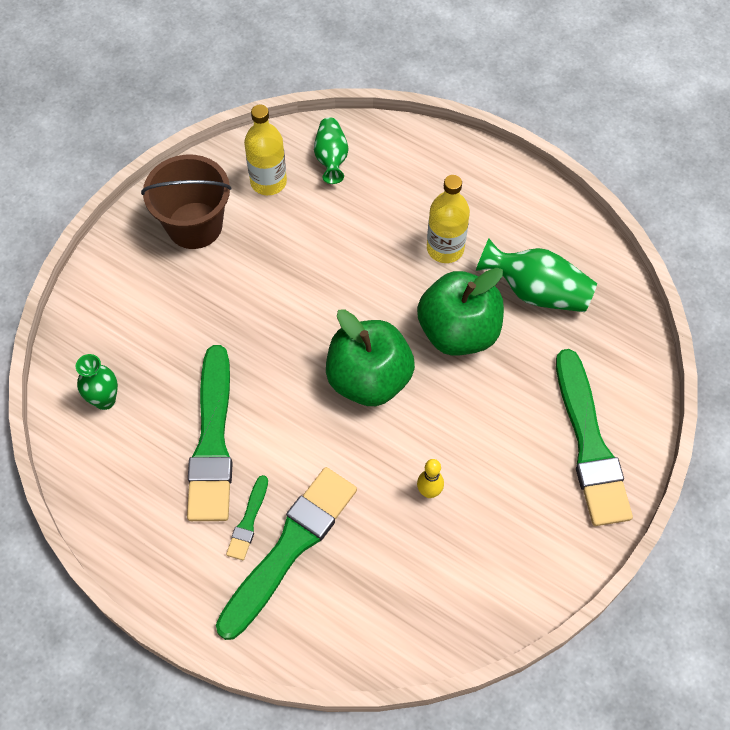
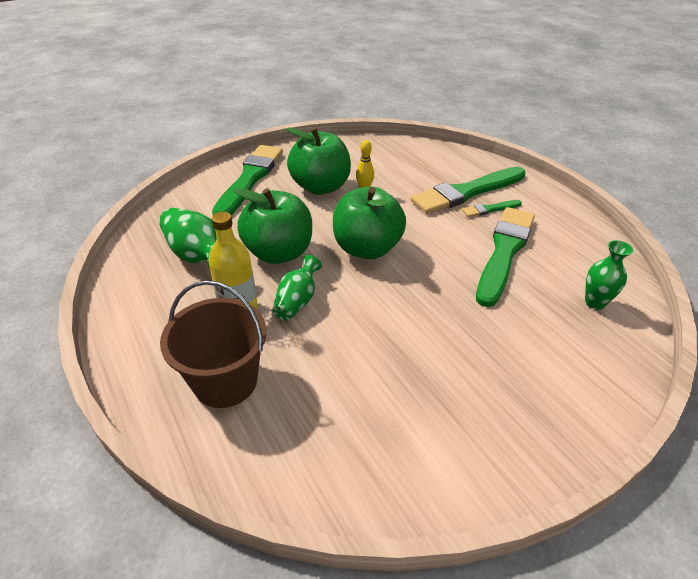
camera: 155 degrees left, 20 degrees down
brown bucket [141,155,232,249] -> brown bucket moved to [160,280,266,408]
green brush [226,475,268,560] -> green brush turned 150 degrees counterclockwise [462,200,522,217]
yellow bottle [244,105,287,195] -> none
green vase [314,117,348,184] -> green vase moved to [272,255,322,321]
none -> green apple [286,127,351,195]

